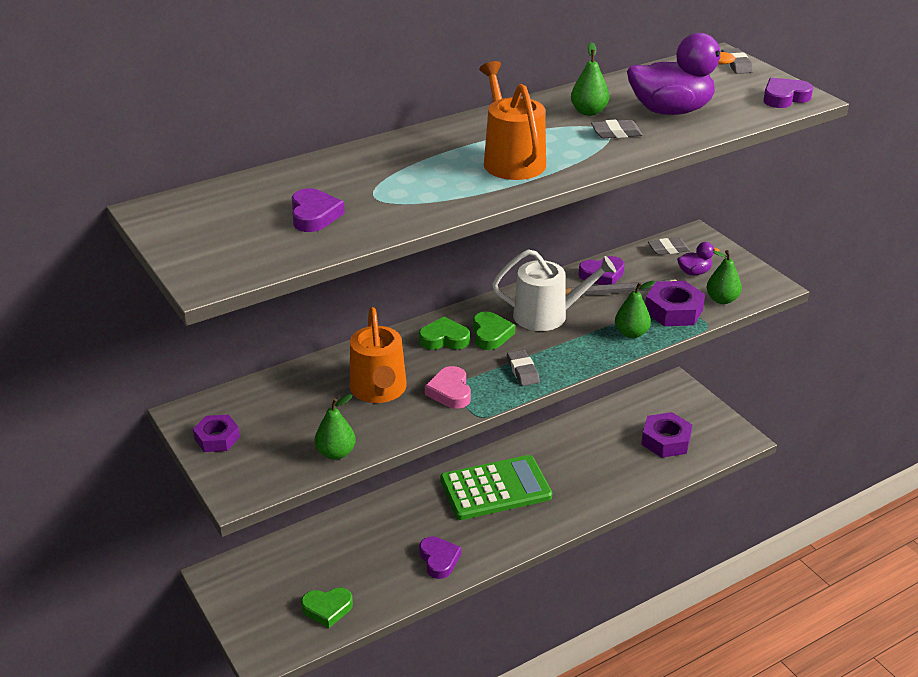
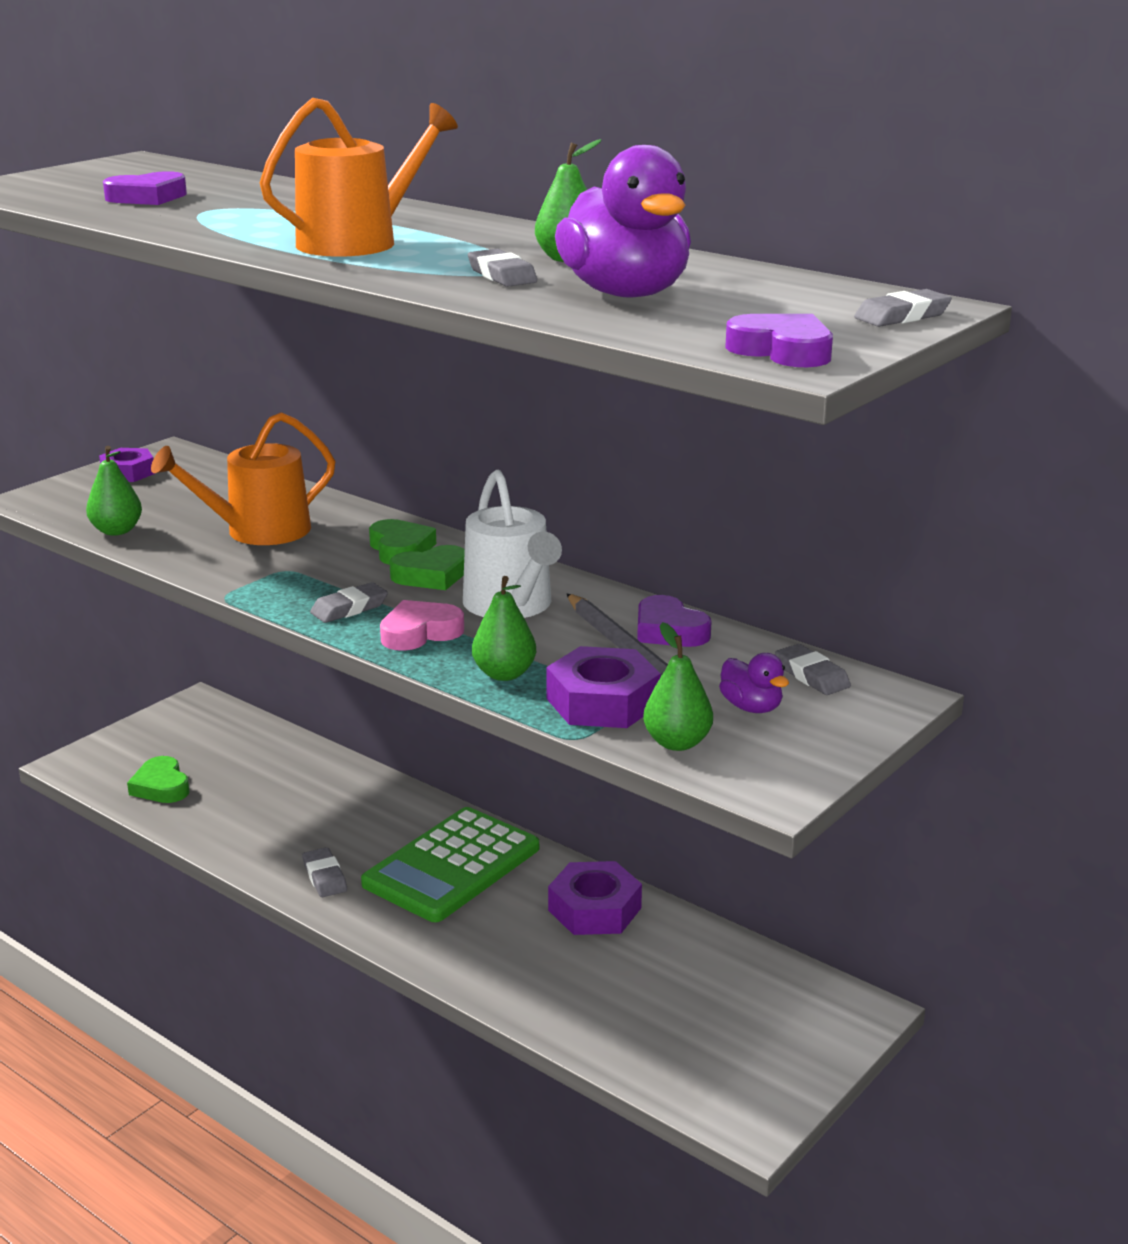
camera: 70 degrees right, 10 degrees down
purple heart [419,536,461,579] -> none
pink heart [425,366,471,409] -> pink heart moved to [380,600,464,651]
green calculator [440,455,552,520] -> green calculator turned 75 degrees clockwise [361,807,539,922]
purple nut [641,412,692,458] -> purple nut moved to [548,861,642,935]
none -> grey eraser [302,847,347,897]

